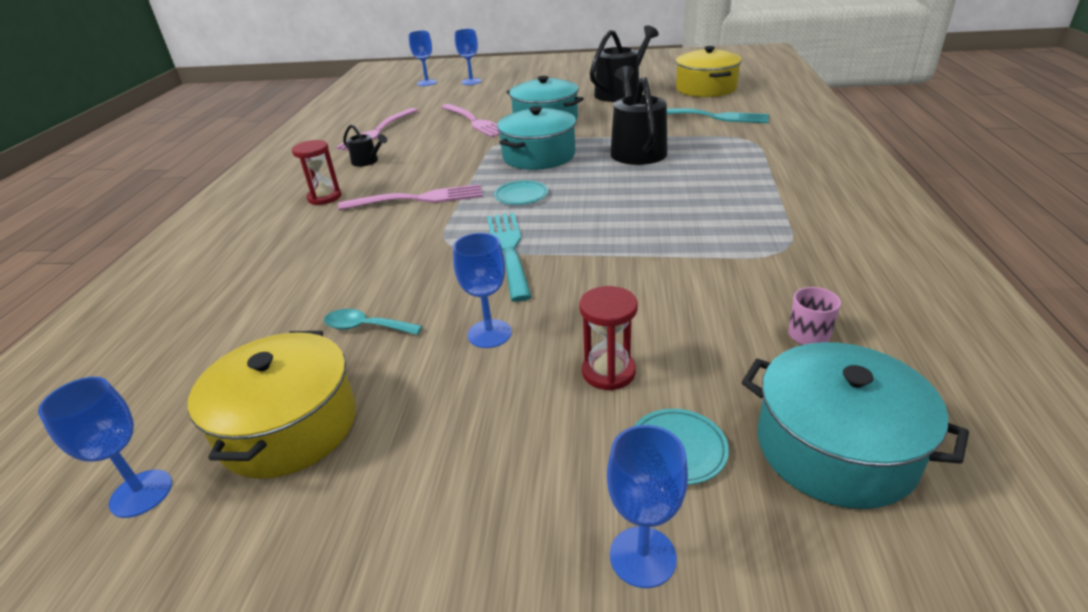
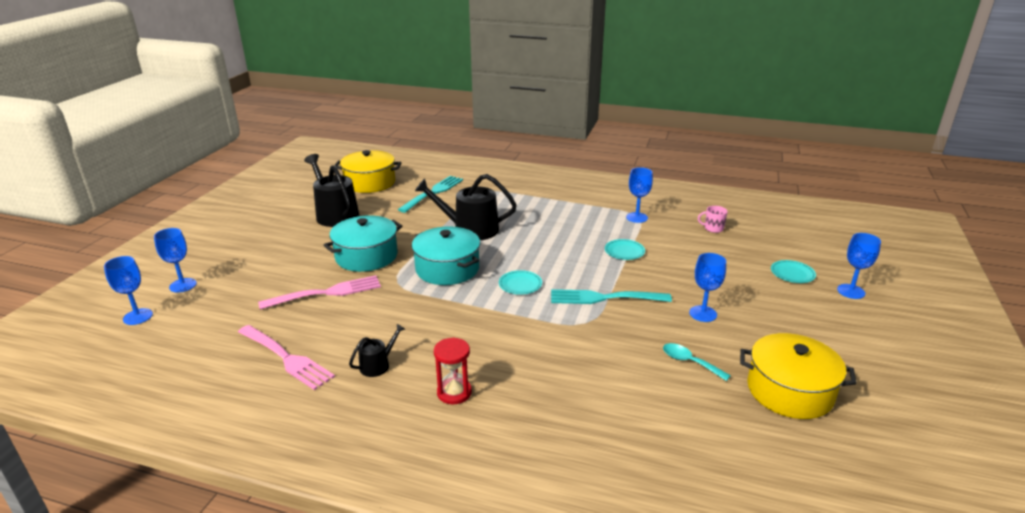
camera: 80 degrees left, 5 degrees down
blue goblet [38,377,172,518] -> blue goblet moved to [626,167,653,223]
turquoise spoon [324,309,422,335] -> turquoise spoon turned 105 degrees clockwise [663,343,731,381]
pink fork [338,184,482,210] -> none
red hourglass [579,286,638,391] -> none
turquoise pot [742,342,969,509] -> none
none -> turquoise plate [605,239,645,260]

